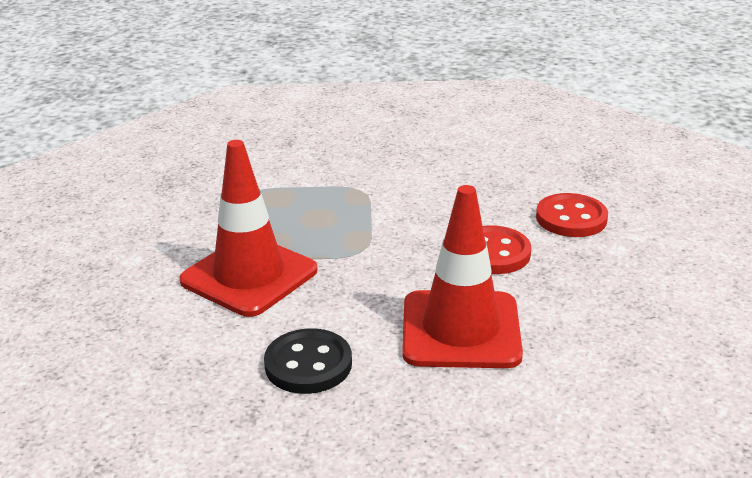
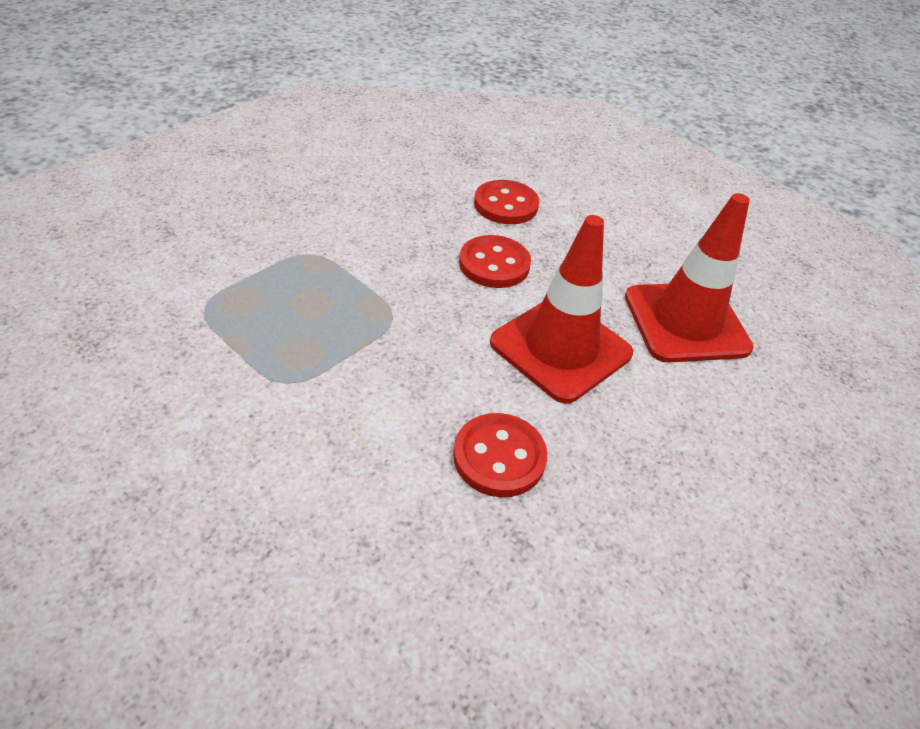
camera: 50 degrees left, 15 degrees up
red traffic cone [179,140,318,317] -> red traffic cone moved to [625,193,754,363]
black button [264,328,352,394] -> red button [453,413,547,497]

